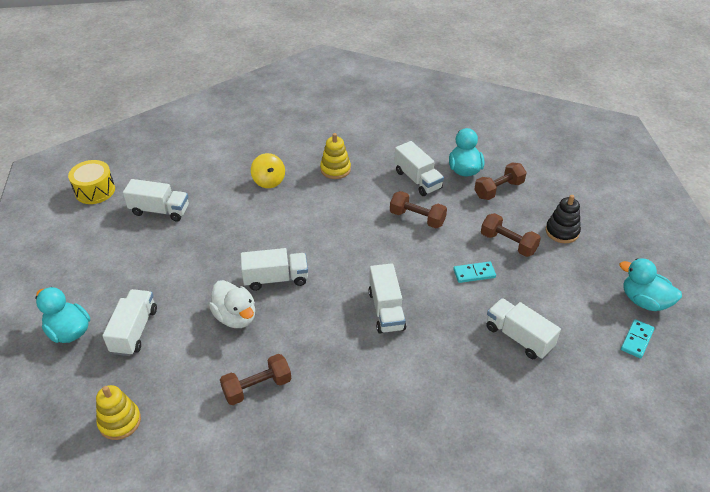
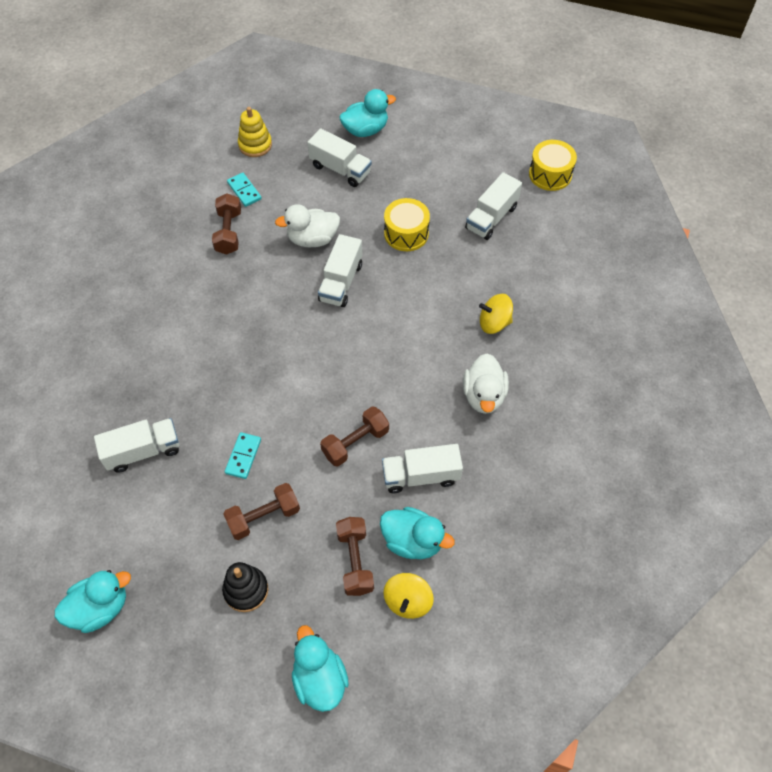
camera: 115 degrees right, 15 degrees up
yellow stacking toy [320,133,351,179] -> white duck [463,353,509,414]
white truck [369,263,406,334] -> none
turquoise domino [621,319,655,359] -> turquoise domino moved to [227,173,262,207]
none -> turquoise duck [292,625,349,712]
none -> yellow spinning top [383,573,434,619]
none -> yellow drum [384,198,430,251]

